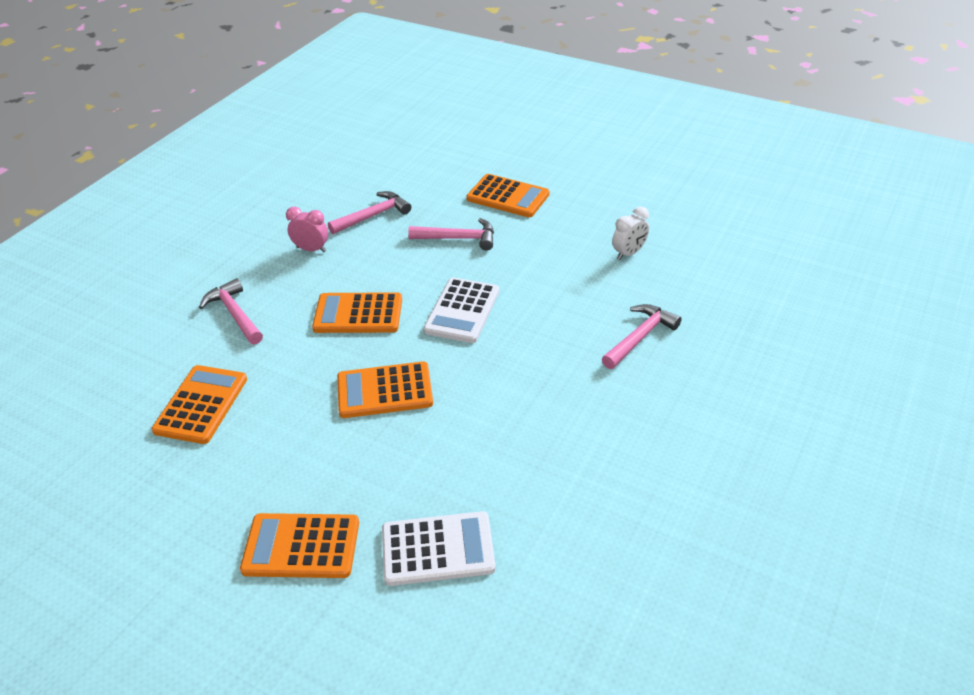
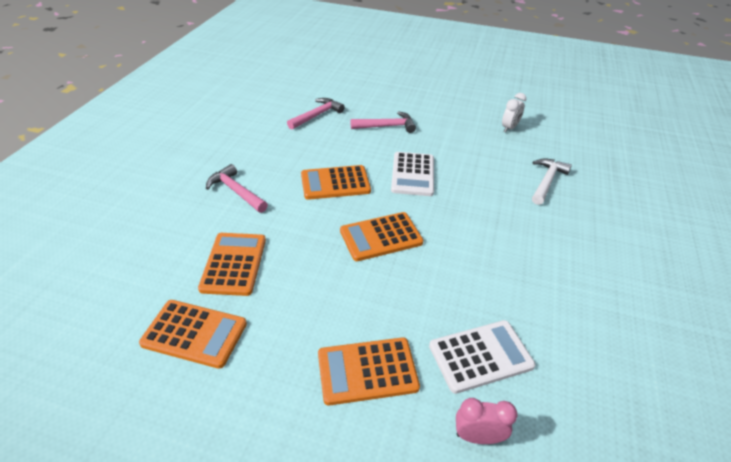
camera: 15 degrees left, 0 degrees up
pink clock [286,207,328,252] -> pink clock moved to [456,398,517,444]
orange calculator [467,174,550,217] -> orange calculator moved to [139,300,247,369]
pink hammer [602,304,682,369] -> white hammer [532,158,572,205]

